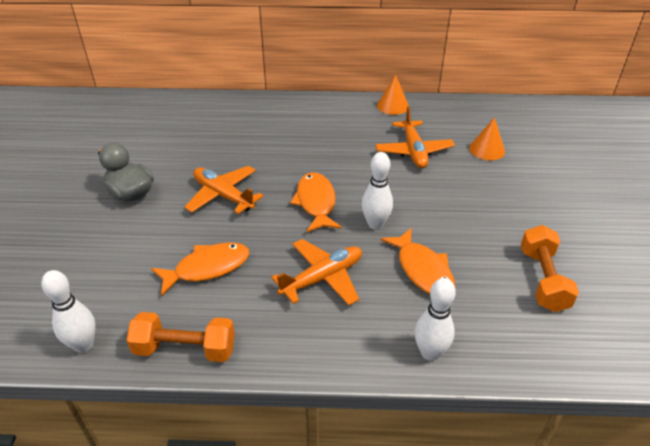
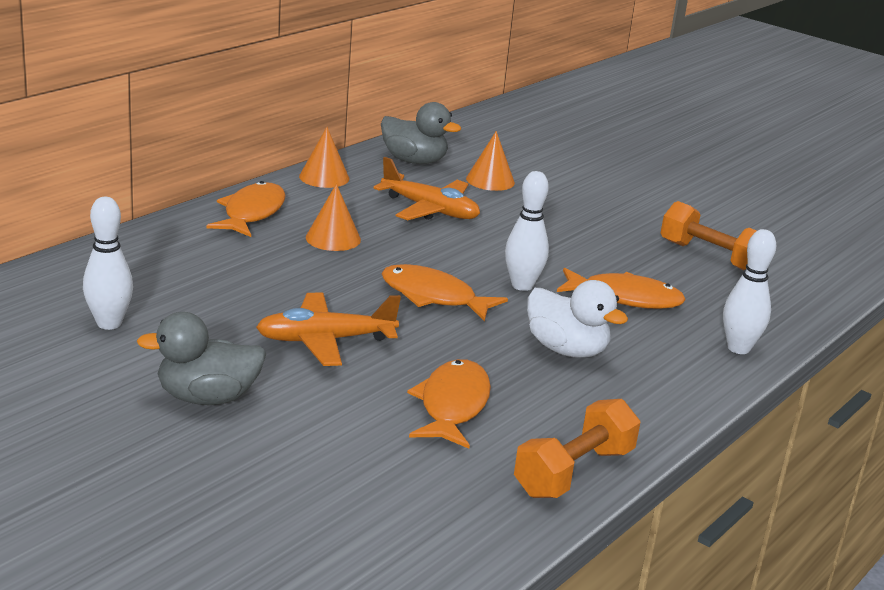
camera: 55 degrees left, 15 degrees down
white bowling pin [41,270,96,353] -> white bowling pin moved to [83,197,133,330]
orange plane [271,239,362,305] -> white duck [527,280,628,358]
none -> orange fish [206,181,286,237]
none -> orange cone [306,184,361,251]
none -> grey duck [381,102,461,164]

